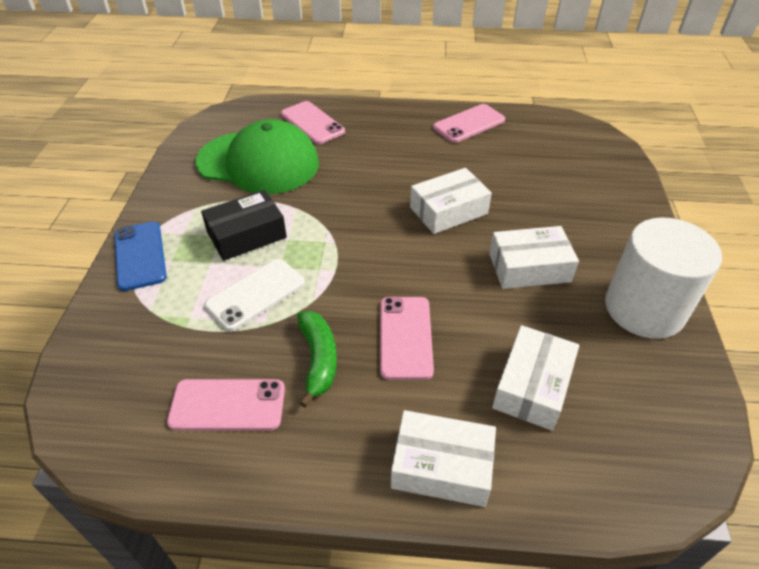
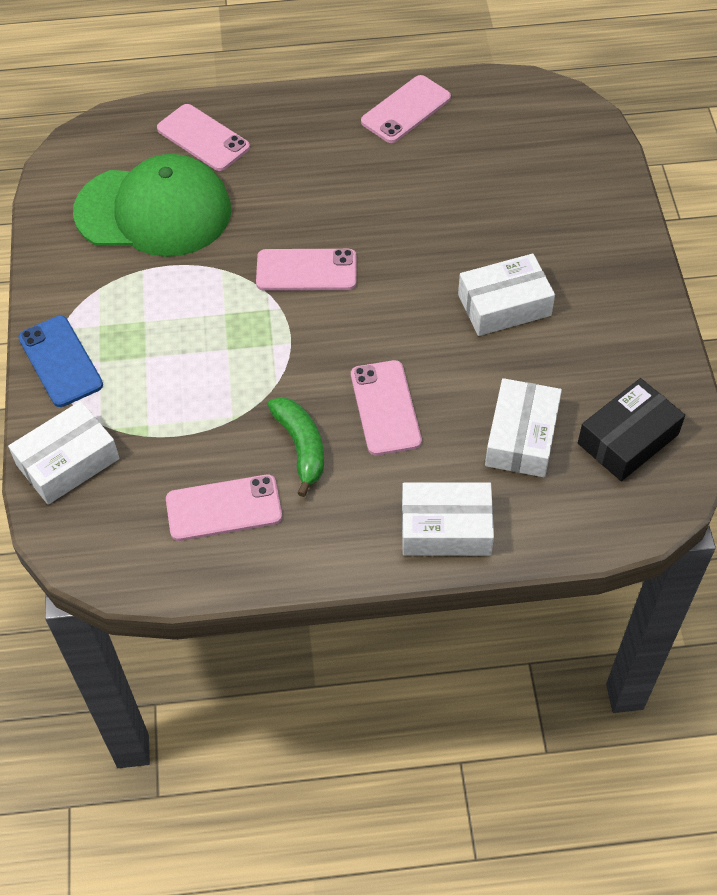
camera: 10 degrees left, 10 degrees up
black box [201,190,287,261] -> black box moved to [578,378,685,481]
white phone [205,259,305,331] -> none
white box [410,168,492,234] -> white box moved to [8,401,119,505]
white cylinder [605,217,722,339] -> none
none -> pink phone [256,249,357,291]

